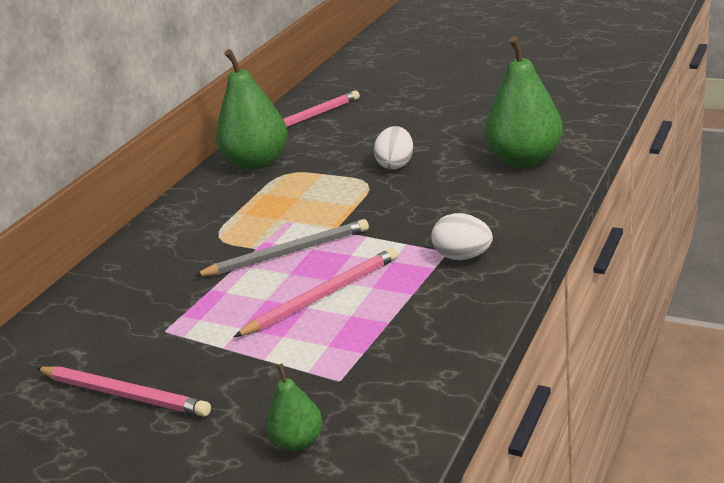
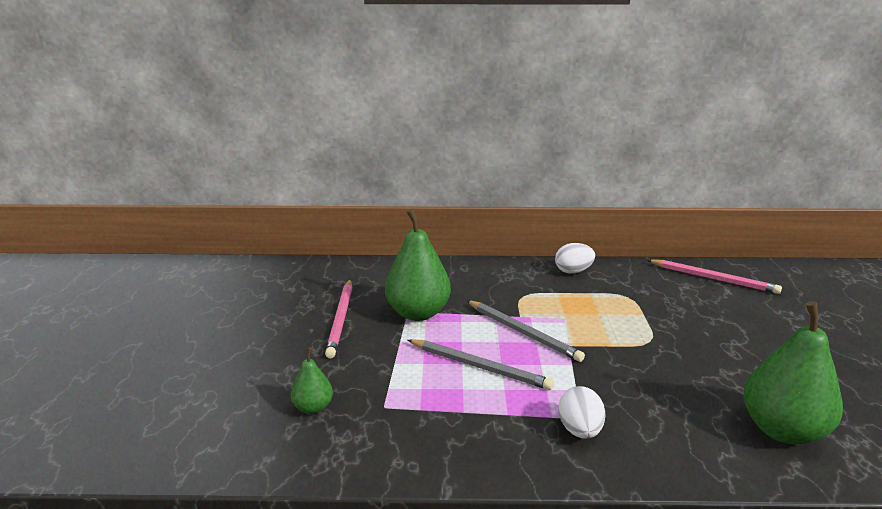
camera: 60 degrees right, 5 degrees down
green pear [216,49,287,170] -> green pear moved to [385,209,451,321]
pink pencil [234,248,398,337] -> grey pencil [408,339,554,390]
white egg [374,126,413,170] -> white egg moved to [555,243,595,274]

